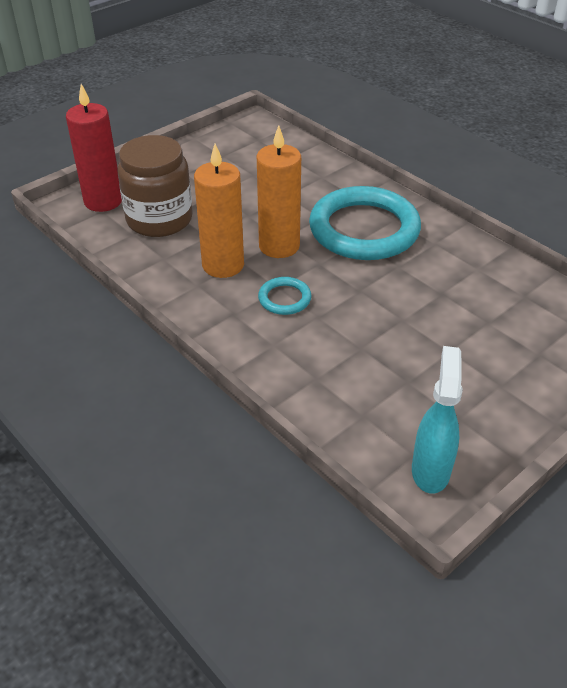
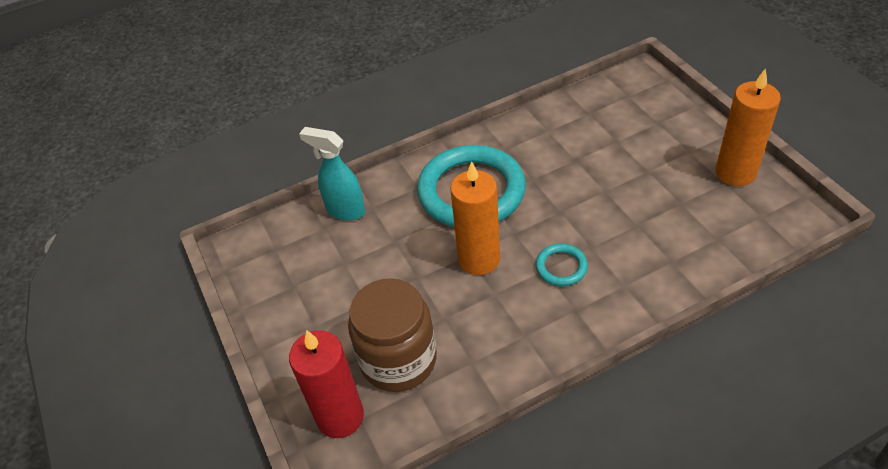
camera: 70 degrees left, 5 degrees up
orange candle [194,144,244,278] -> orange candle moved to [716,68,781,186]
turquoise spray bottle [412,346,463,494] -> turquoise spray bottle moved to [299,127,365,221]

